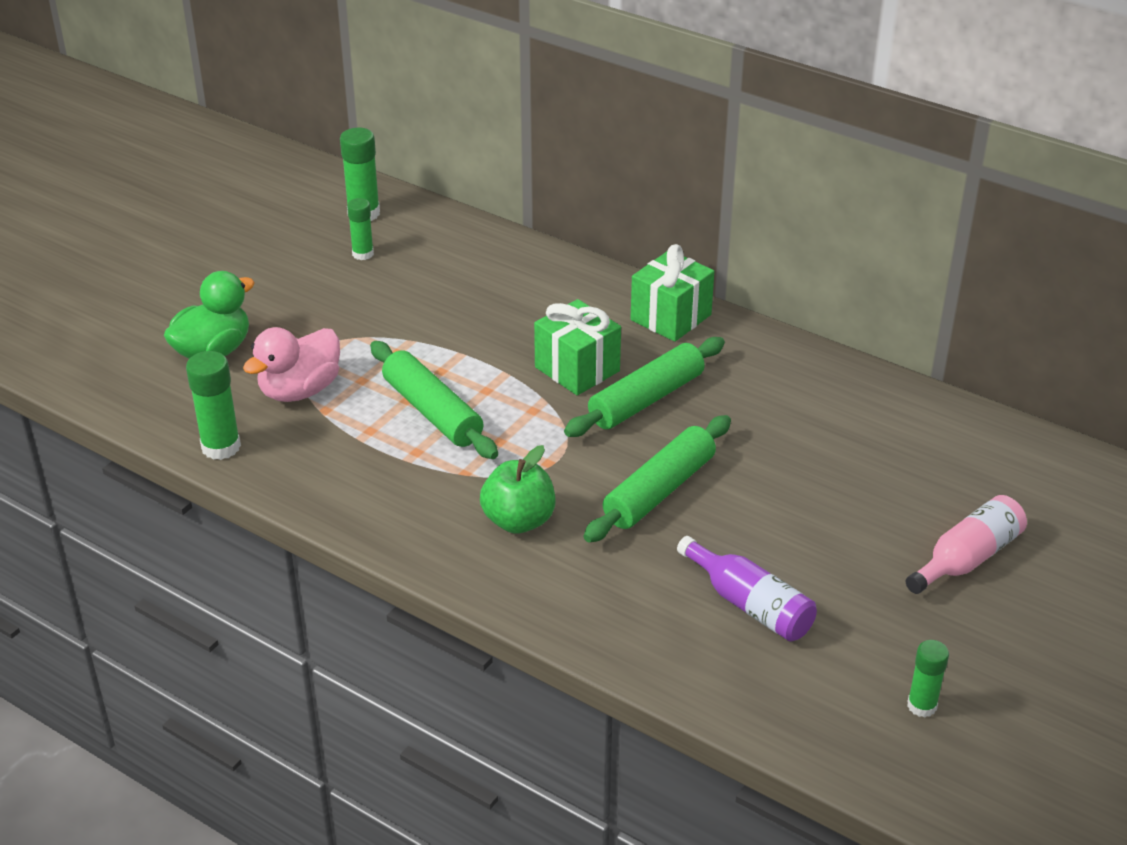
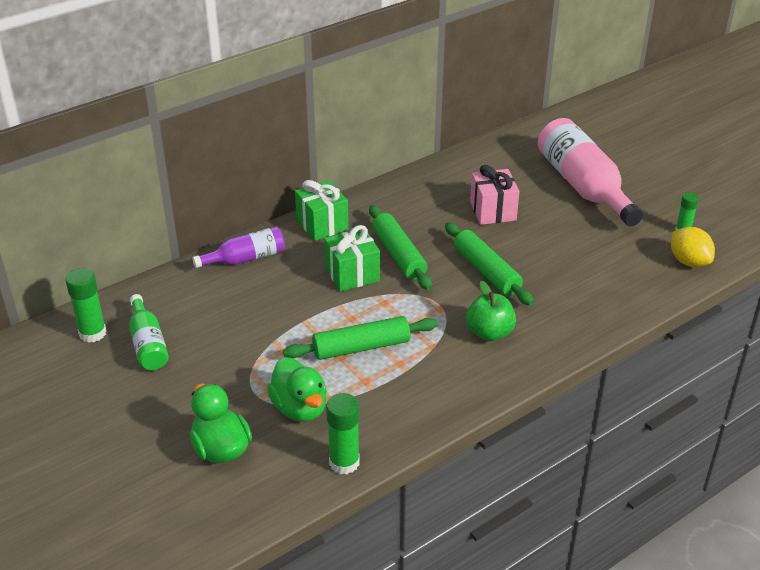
camera: 70 degrees left, 0 degrees up
pink duck [243,327,340,402] -> green duck [267,357,327,422]
green glue stick [347,198,374,260] -> green bottle [129,294,169,371]
purple bottle [677,536,817,642] -> purple bottle moved to [192,226,285,268]
pink bottle [906,495,1027,594] -> pink bottle [538,118,643,226], size x1.85
none -> pink gift [470,165,520,225]
none -> yellow lemon [671,227,715,267]

